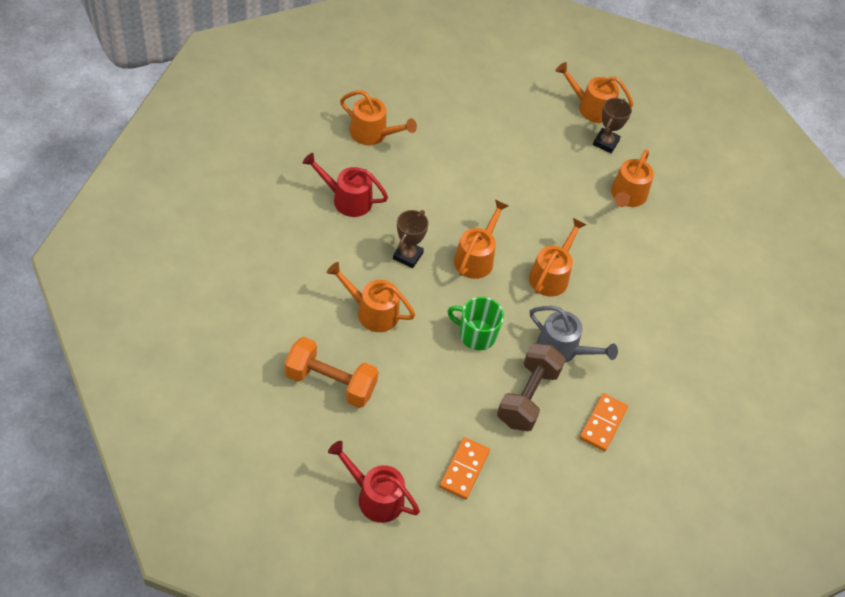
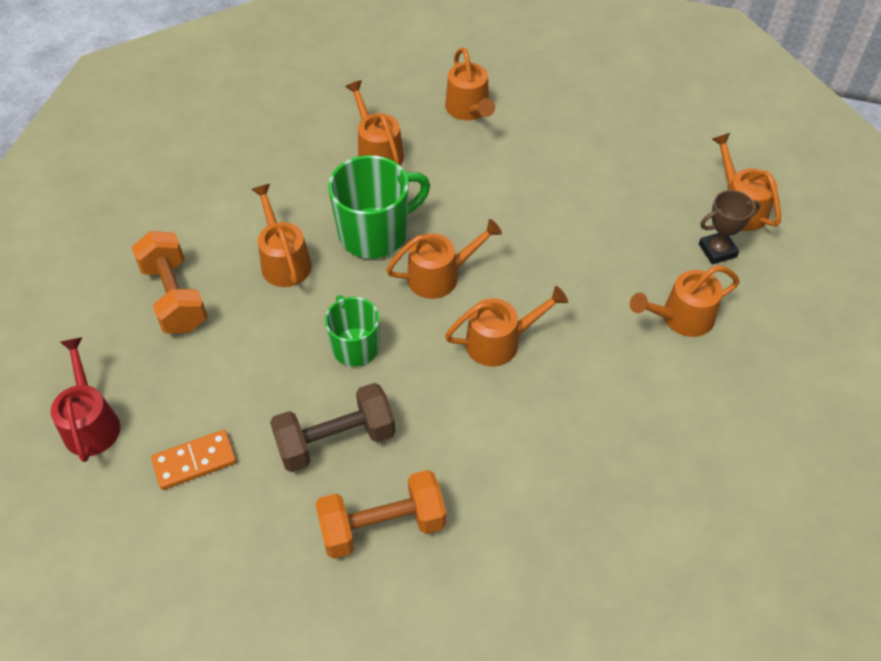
camera: 50 degrees right, 0 degrees up
red watering can [303,153,388,217] -> orange watering can [345,80,404,165]
brown trophy [393,210,429,268] -> green mug [328,155,430,259]
grey watering can [530,306,618,363] -> none
orange domino [580,393,628,451] -> orange dumbbell [315,470,446,559]

